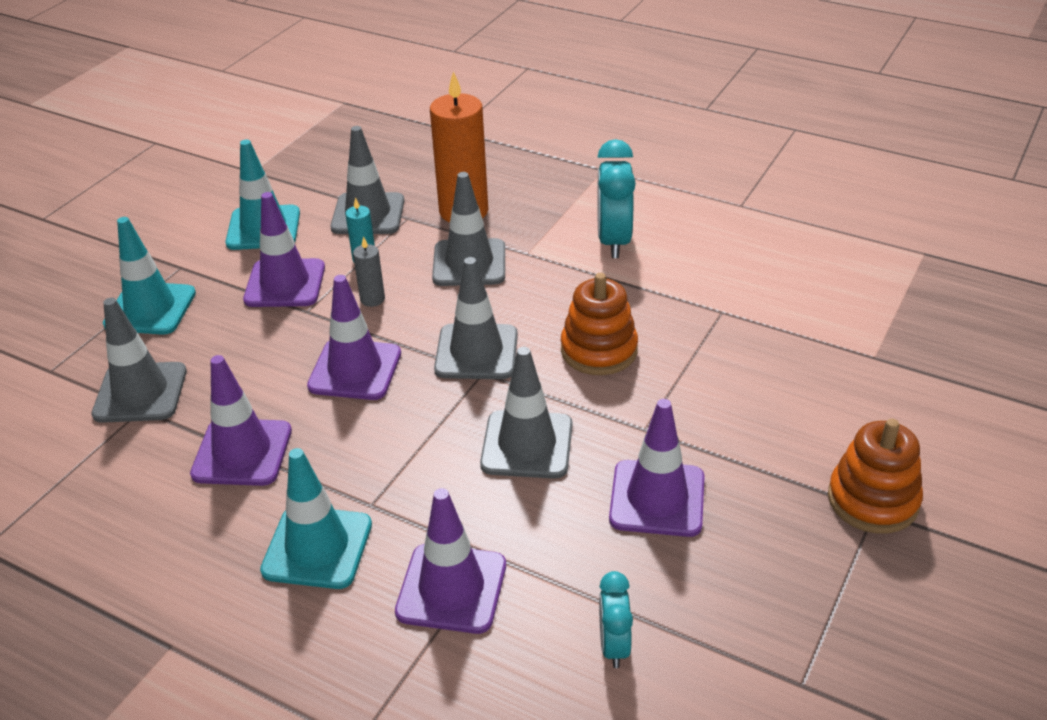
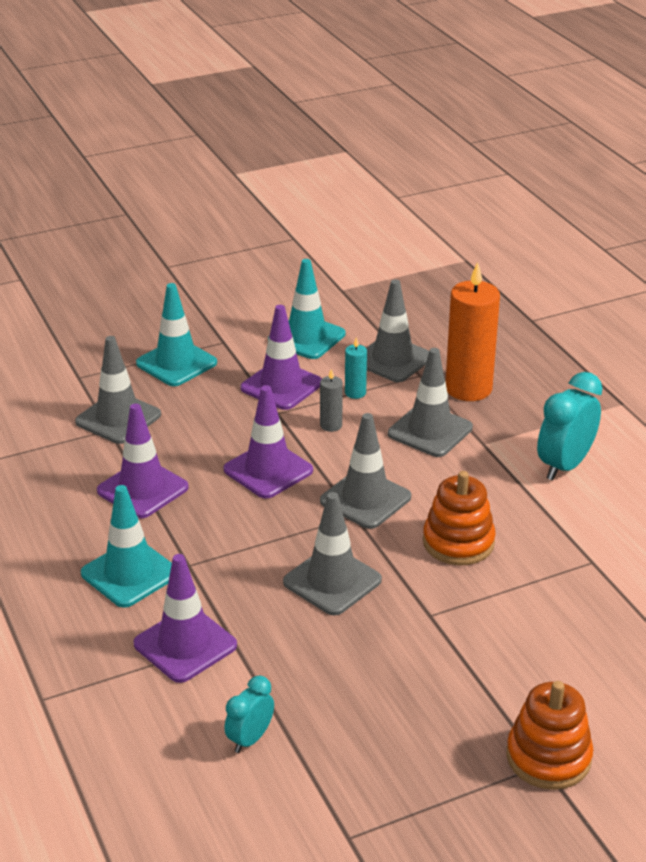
camera: 35 degrees right, 5 degrees down
purple traffic cone [609,399,705,537] -> none

